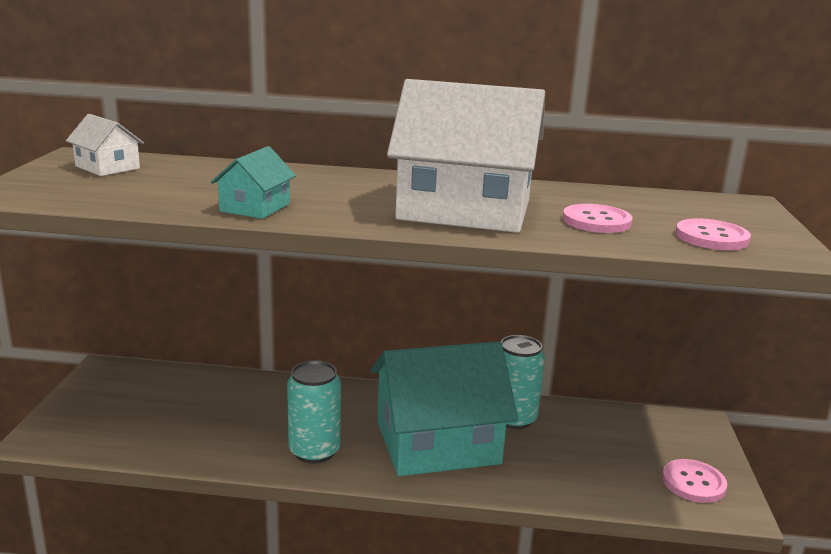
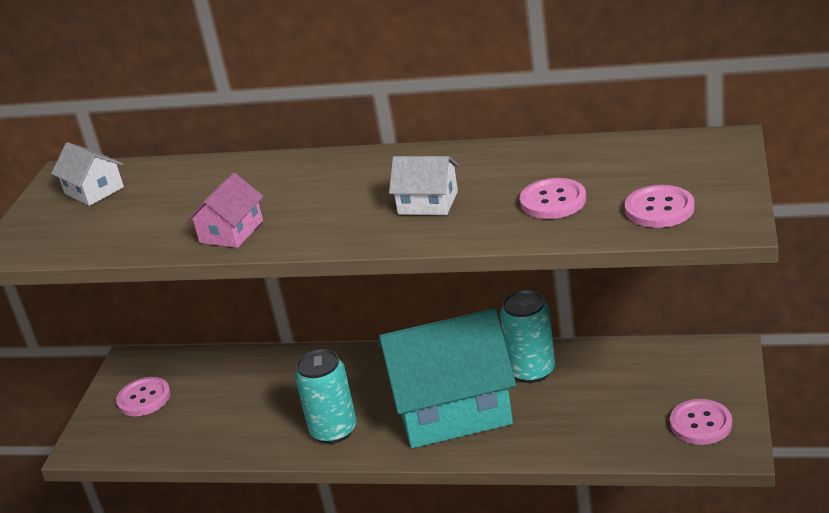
camera: 10 degrees right, 10 degrees up
turquoise house [211,146,296,219] -> pink house [186,173,264,248]
white house [387,79,545,233] -> white house [389,156,459,215], size x0.44
none -> pink button [116,377,171,416]

